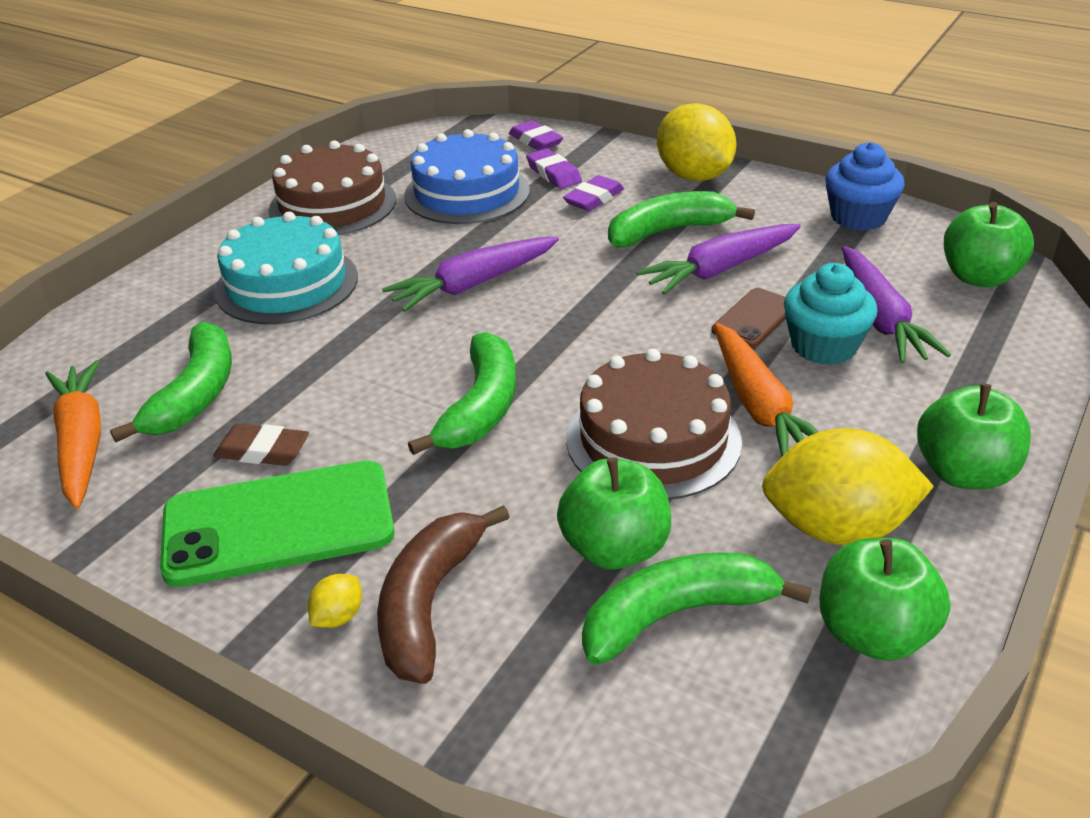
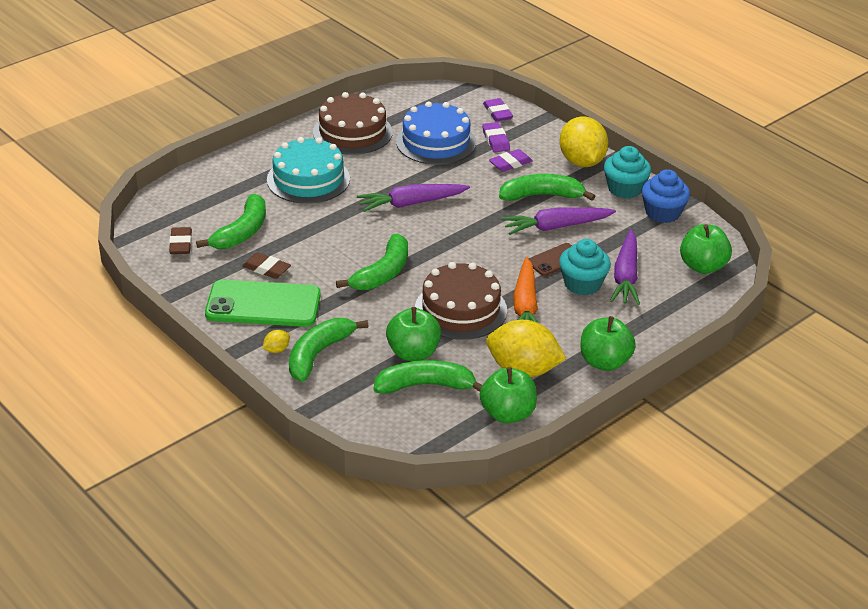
camera: 15 degrees right, 0 degrees up
orange carrot [45,360,101,509] -> brown eraser [169,227,192,254]
brown banana [377,505,510,684] -> green banana [289,318,368,382]
none -> turquoise cupcake [604,146,651,199]

